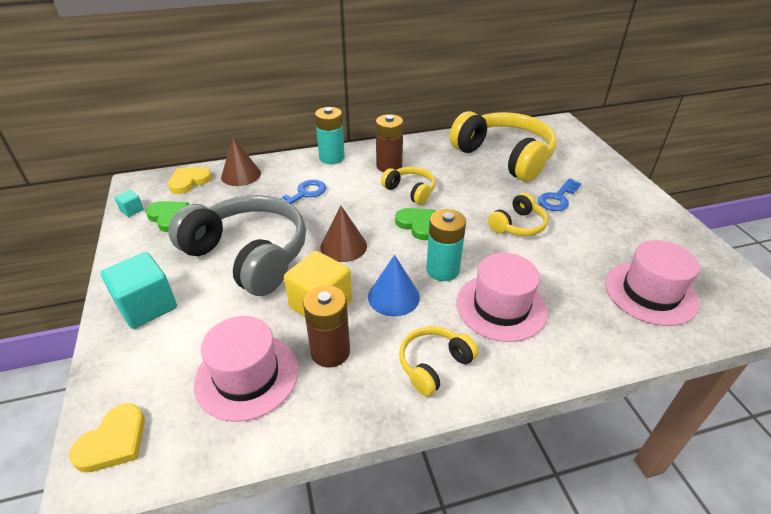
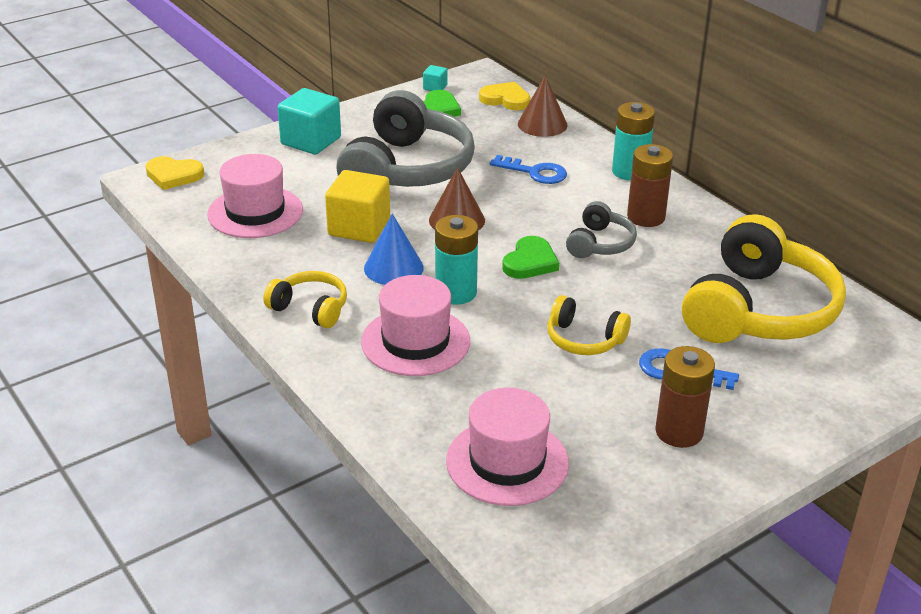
camera: 70 degrees right, 5 degrees down
brown battery [303,285,350,367] -> brown battery moved to [655,346,715,448]
yellow headphones [381,167,436,205] -> grey headphones [566,201,637,258]

